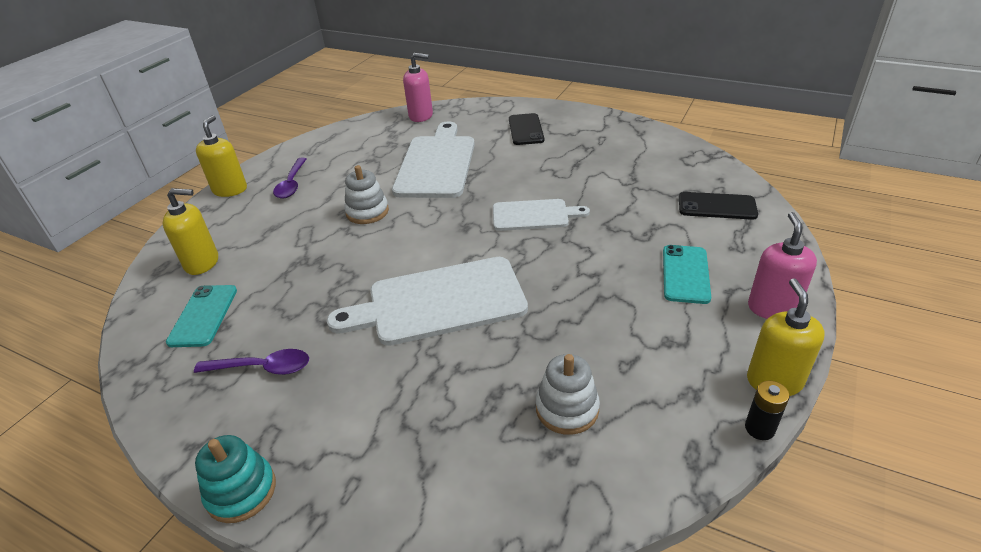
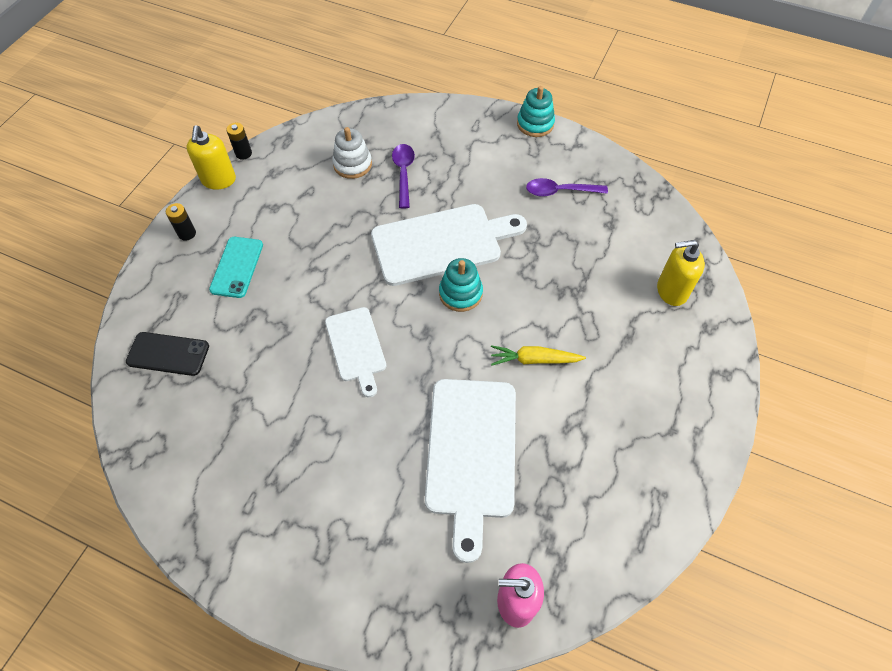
camera: 175 degrees right, 20 degrees up
turquoise phone [166,285,237,347] -> none
yellow soap dispenser [196,115,247,197] -> none
purple spoon [273,158,306,199] -> purple spoon moved to [392,144,415,209]
white stacking toy [344,165,389,224] -> yellow carrot [491,345,586,366]
white cutting board [493,199,590,231] -> white cutting board turned 105 degrees counterclockwise [325,307,386,397]
black phone [509,113,544,145] -> none
pink soap dispenser [748,212,817,319] -> black battery [166,203,196,241]
none -> turquoise stacking toy [439,258,483,312]

